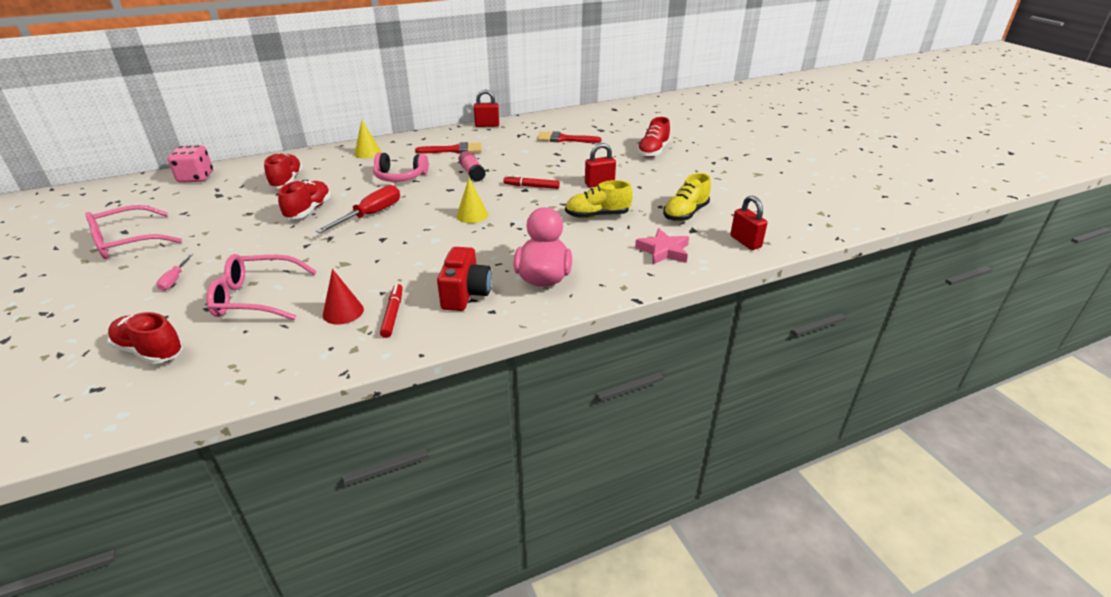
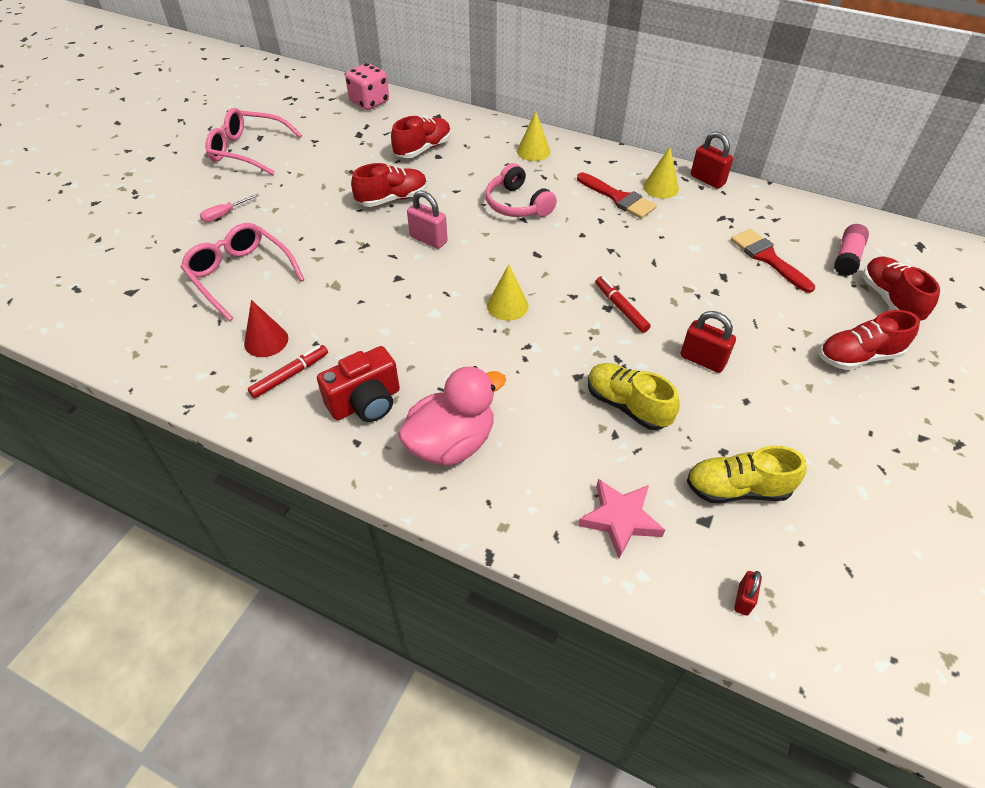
camera: 50 degrees right, 15 degrees up
red shoe [107,312,183,364] -> red shoe moved to [863,257,940,321]
red screwdriver [316,185,400,233] -> pink padlock [407,190,448,249]
pink glue stick [459,151,486,182] -> pink glue stick moved to [834,224,869,276]
red padlock [730,196,767,250] -> red padlock [734,571,762,616], size x0.60
none -> yellow cone [643,147,679,198]

